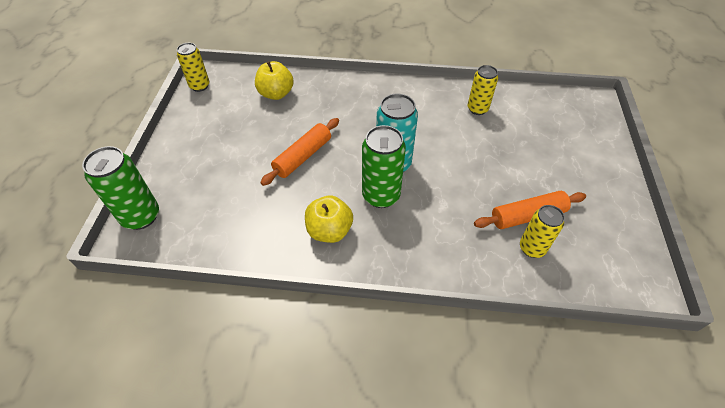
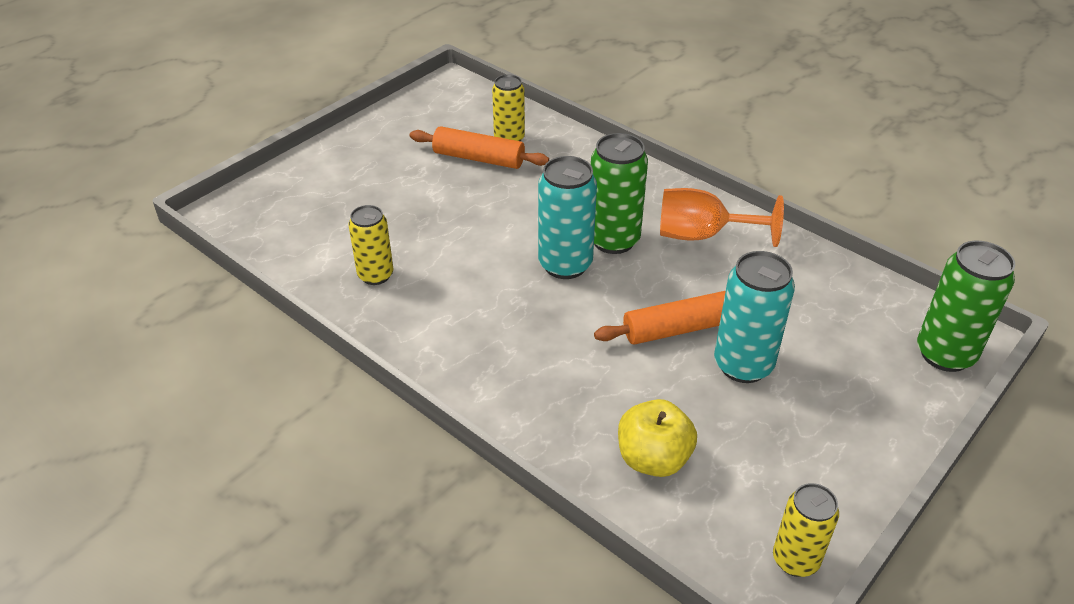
camera: 145 degrees left, 10 degrees down
yellow apple [305,195,353,243] -> orange goblet [660,188,784,247]
none -> turquoise can [714,251,795,383]

